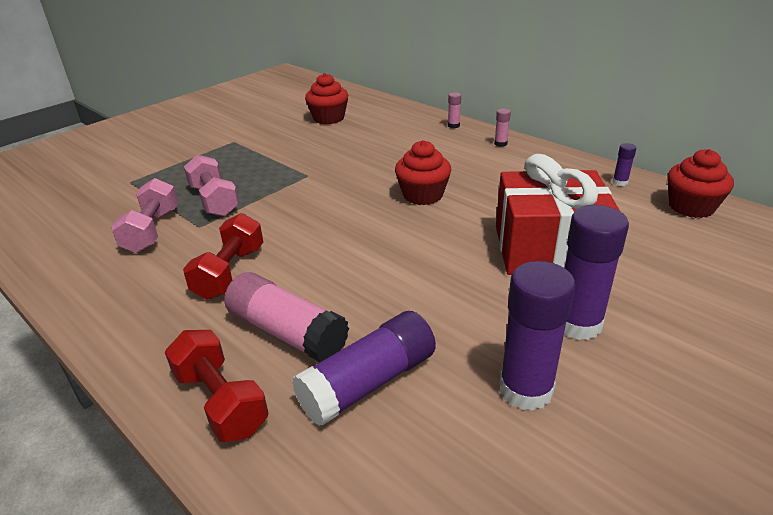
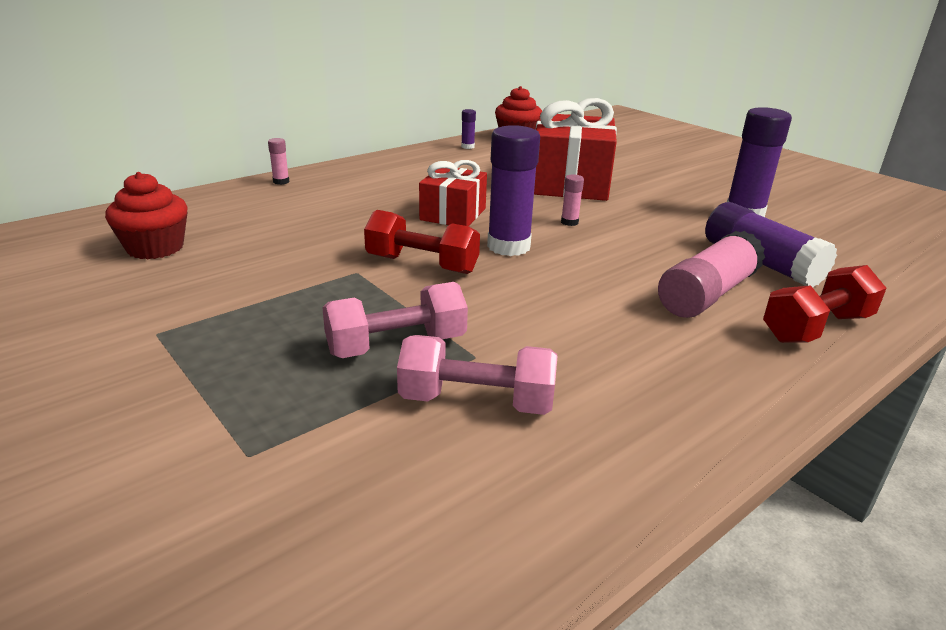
camera: 85 degrees left, 5 degrees down
red dumbbell [183,213,263,300] -> red dumbbell moved to [364,210,480,274]
red cupcake [395,140,451,205] -> red gift [419,160,487,226]
pink glue stick [494,109,511,147] -> pink glue stick moved to [561,175,584,226]
purple glue stick [564,205,629,340] -> purple glue stick moved to [487,125,540,256]

